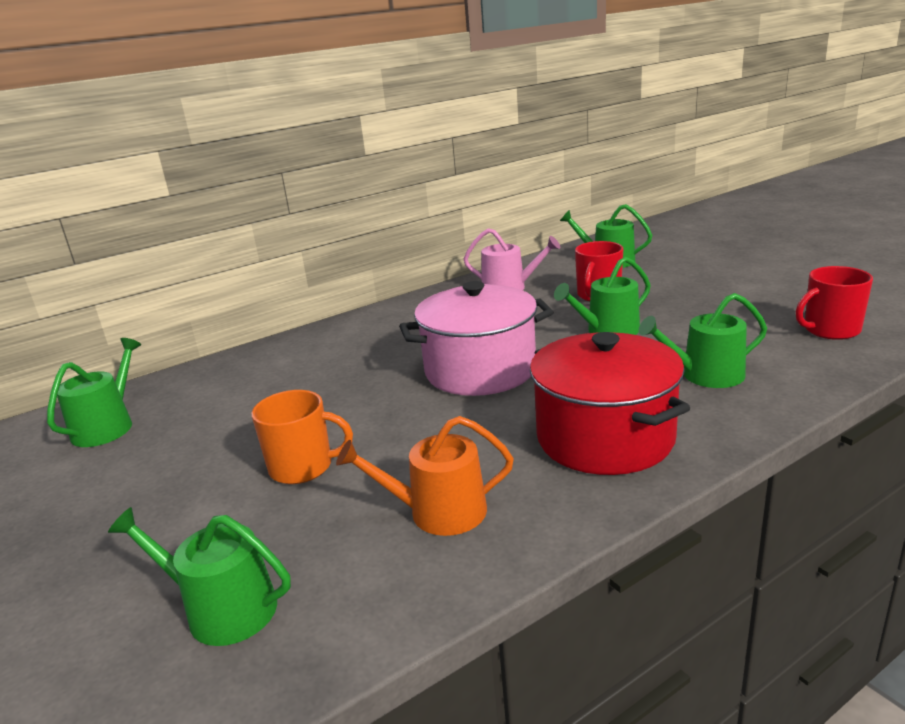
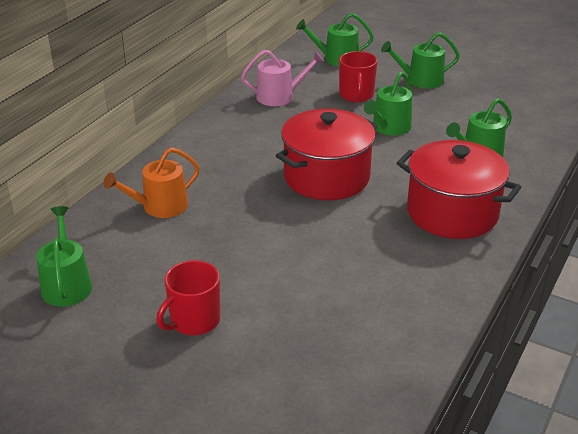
camera: 30 degrees left, 10 degrees up
green watering can [108,507,291,646] -> green watering can moved to [381,32,460,89]
orange mug [251,390,353,484] -> none
orange watering can [336,416,514,536] -> orange watering can moved to [103,148,200,218]
pink pot [399,281,553,396] -> red pot [276,109,378,200]
red mug [796,266,873,340] -> red mug moved to [156,260,220,335]

